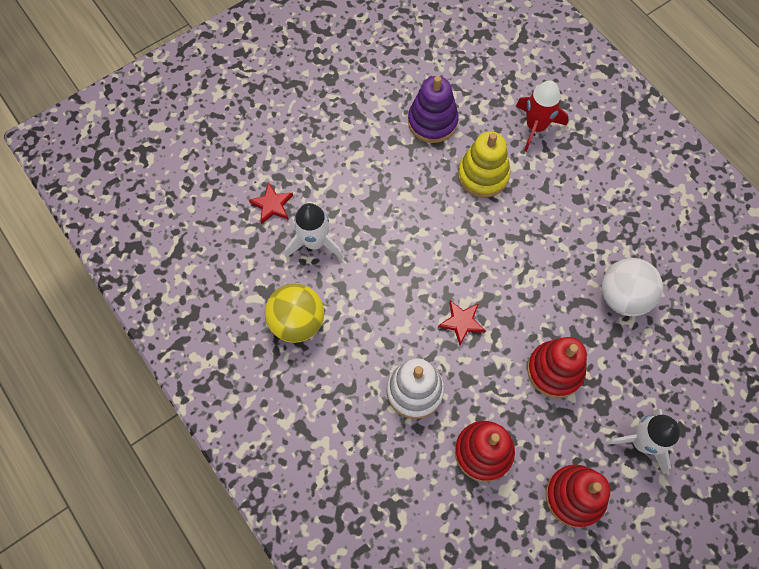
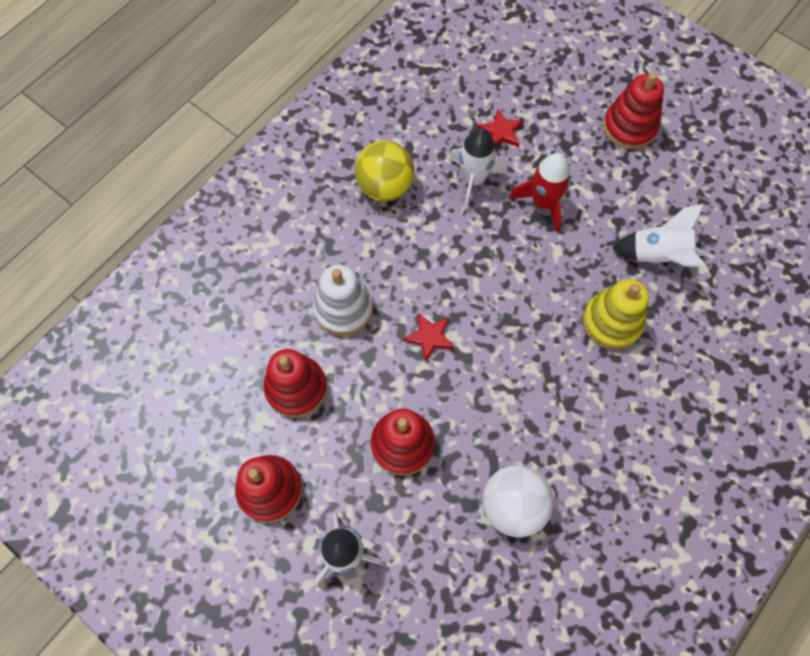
camera: 75 degrees right, 0 degrees up
purple stacking toy [408,76,459,143] -> white rocket [612,204,708,267]
red rocket [516,80,568,152] -> red rocket moved to [509,153,571,232]
none -> red stacking toy [603,72,664,149]

